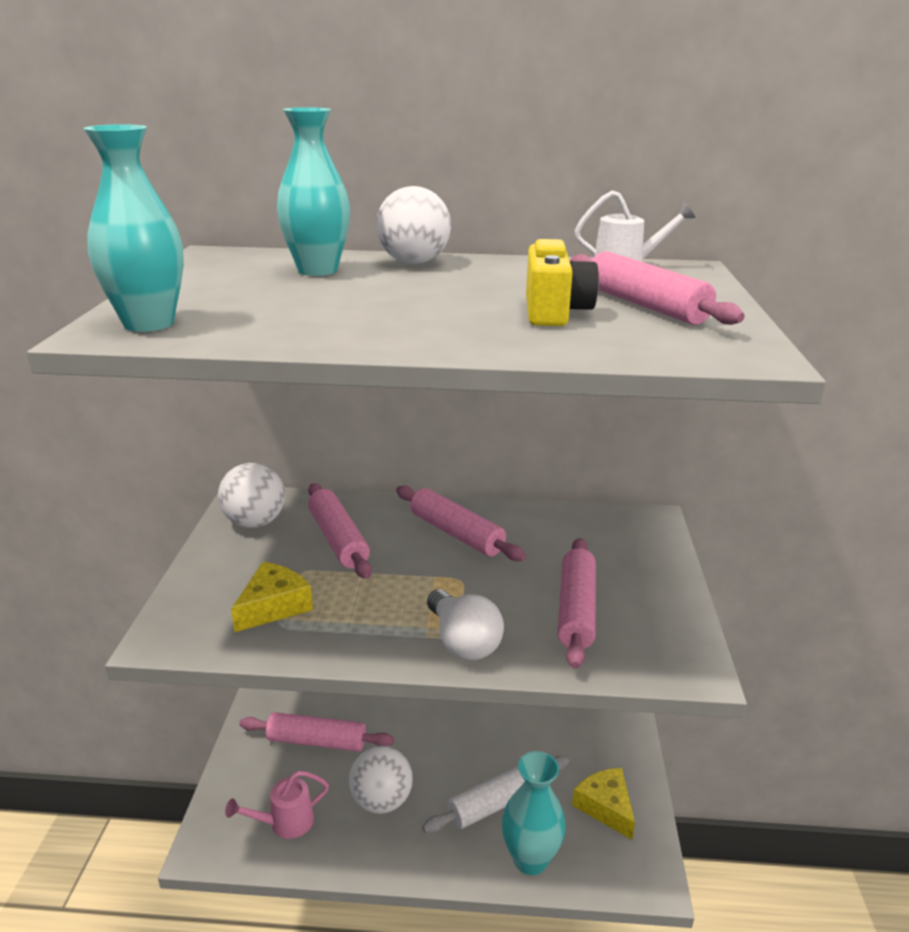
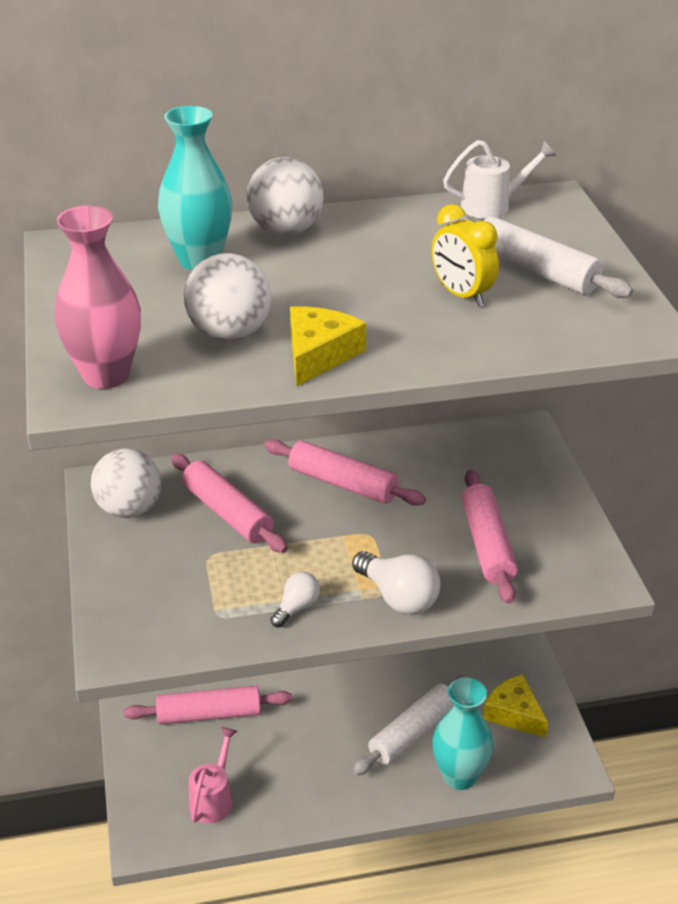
camera: 15 degrees left, 10 degrees up
turquoise vase [83,124,184,332] -> pink vase [55,205,141,389]
pink watering can [225,771,329,839] -> pink watering can turned 150 degrees clockwise [189,727,237,824]
yellow cheese [231,562,313,632] -> yellow cheese moved to [290,306,366,386]
white ball [349,745,413,814] -> white ball moved to [184,253,271,341]
yellow camera [526,239,599,326] -> yellow clock [432,204,499,307]
pink rolling pin [570,251,744,325] -> white rolling pin [450,215,633,298]
none -> white light bulb [271,572,320,628]

